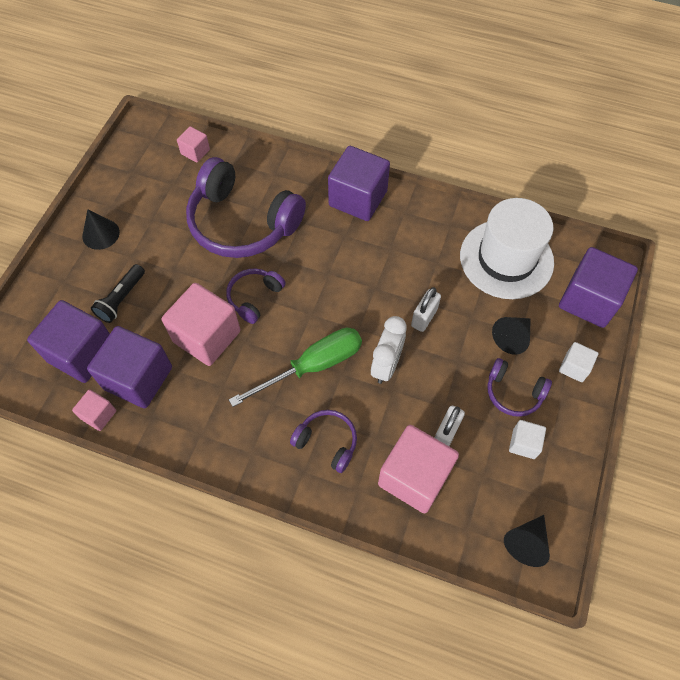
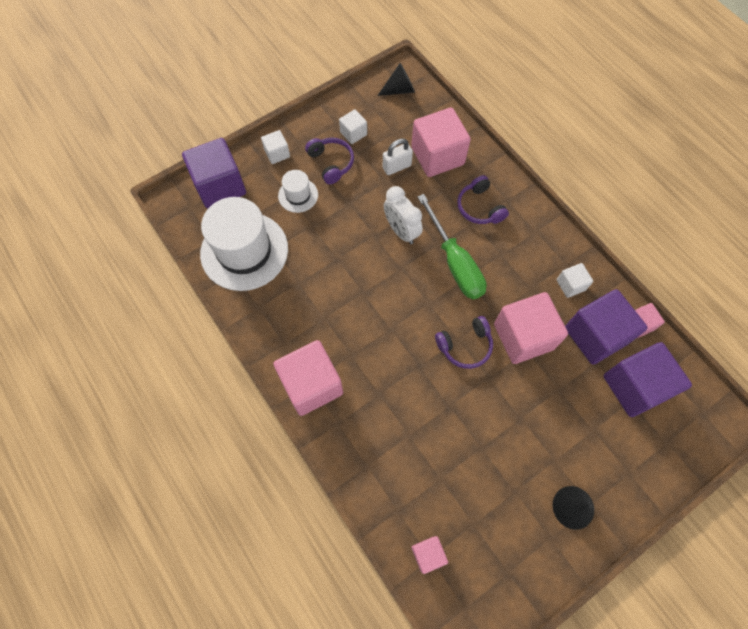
camera: 145 degrees left, 5 degrees up
black flashlight [91,264,145,323] -> none
purple headphones [186,157,306,258] -> none
green screwdriver [229,328,362,407] -> green screwdriver turned 120 degrees counterclockwise [417,194,487,299]
purple cube [328,146,390,221] -> pink cube [273,340,343,416]
white clock [371,316,407,384] -> white clock turned 90 degrees counterclockwise [384,186,423,244]
white padlock [411,287,441,332] -> none
black cone [492,317,531,355] -> white hat [278,170,318,213]
none -> white cube [557,263,593,298]

